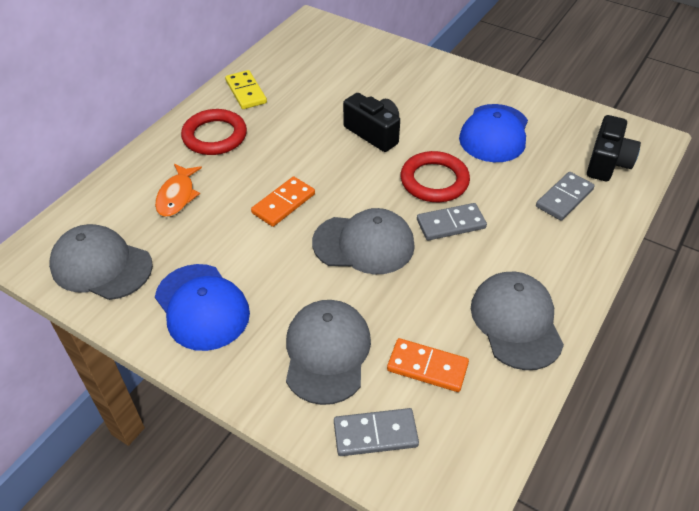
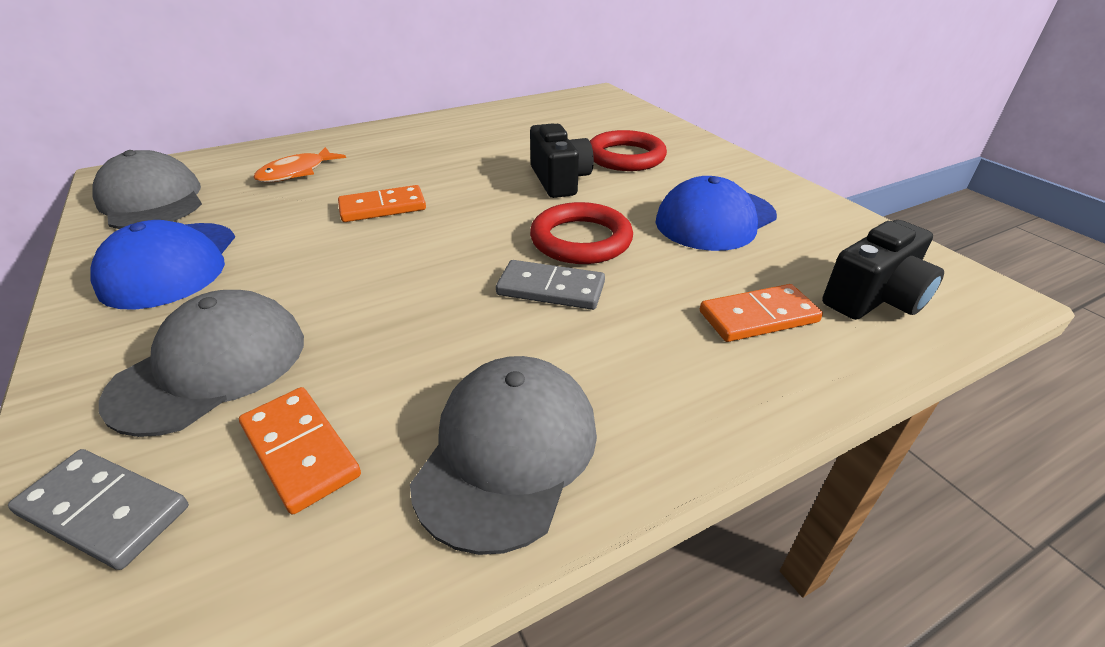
camera: 30 degrees right, 10 degrees down
red ring [181,109,247,155] -> red ring moved to [590,130,667,171]
yellow domino [225,70,267,109] -> none
grey cap [312,208,415,274] -> none
grey domino [536,172,595,221] -> orange domino [700,284,823,342]

